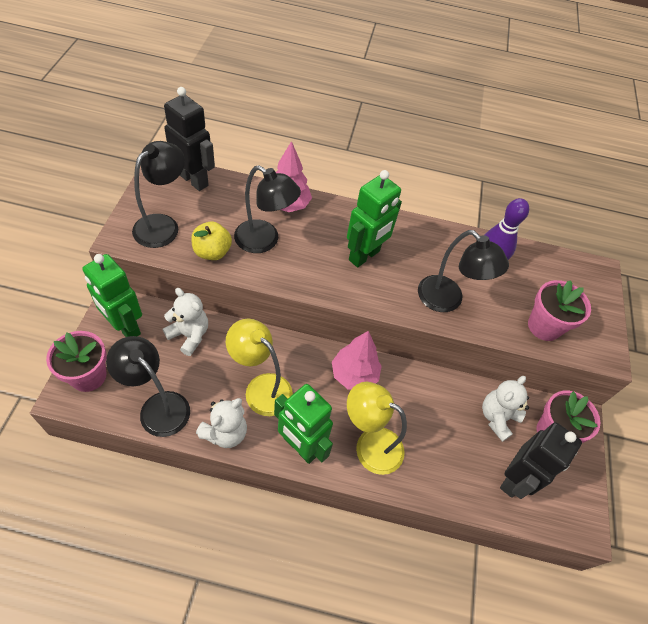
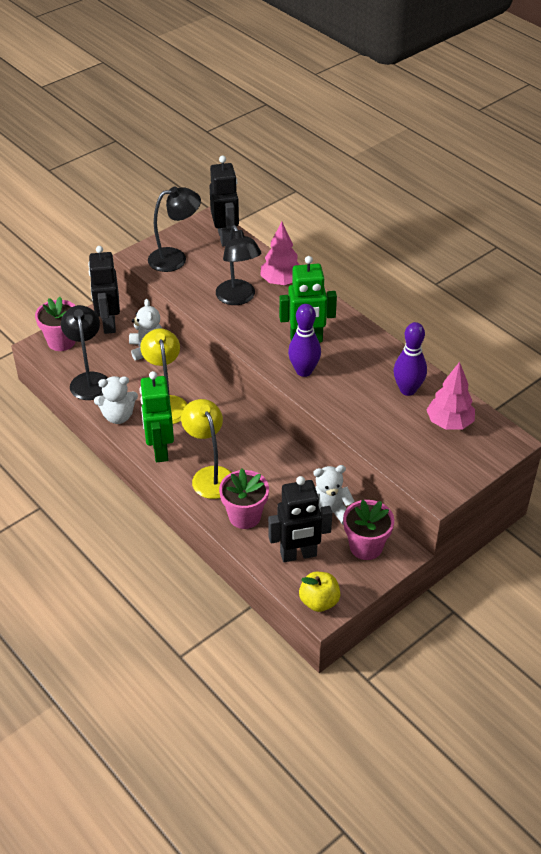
camera: 45 degrees right, 10 degrees down
green robot [82,254,142,337] -> black robot [88,246,120,334]
yellow apple [191,221,232,260] -> yellow apple moved to [299,572,340,612]
pink tree [332,331,382,390] -> pink tree moved to [427,362,475,430]
black lamp [418,230,509,312] -> none
pink flower pot [528,280,591,341] -> pink flower pot moved to [219,469,269,529]
none -> purple bowling pin [288,304,321,377]

